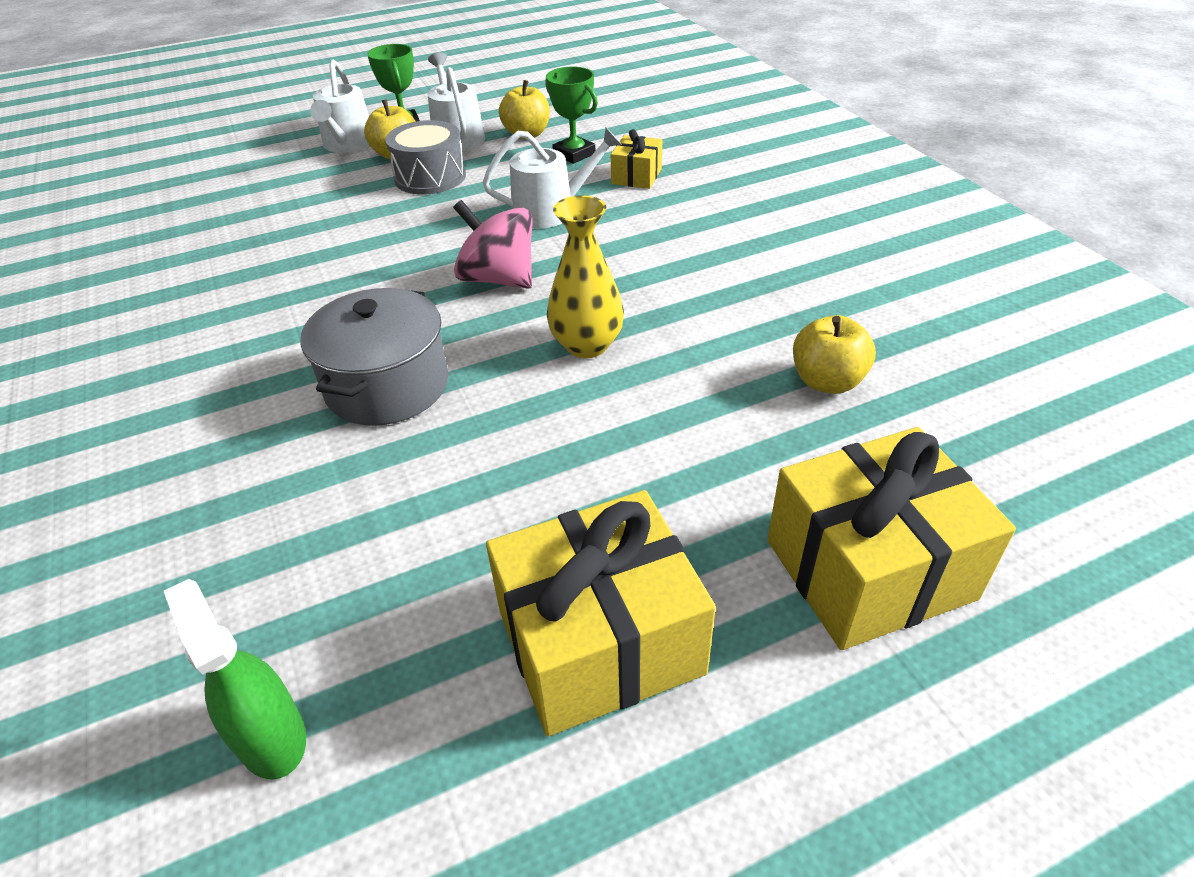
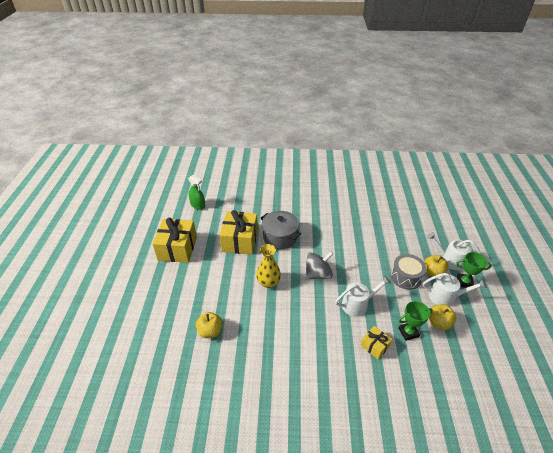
camera: 115 degrees right, 0 degrees up
green spray bottle [164,579,306,780] -> green spray bottle turned 45 degrees clockwise [188,175,205,210]
pink spinning top [453,200,532,289] -> grey spinning top [306,251,333,279]
white watering can [483,127,622,228] -> white watering can turned 120 degrees counterclockwise [335,276,391,317]
yellow gift [767,427,1016,650] -> yellow gift moved to [219,210,258,255]

